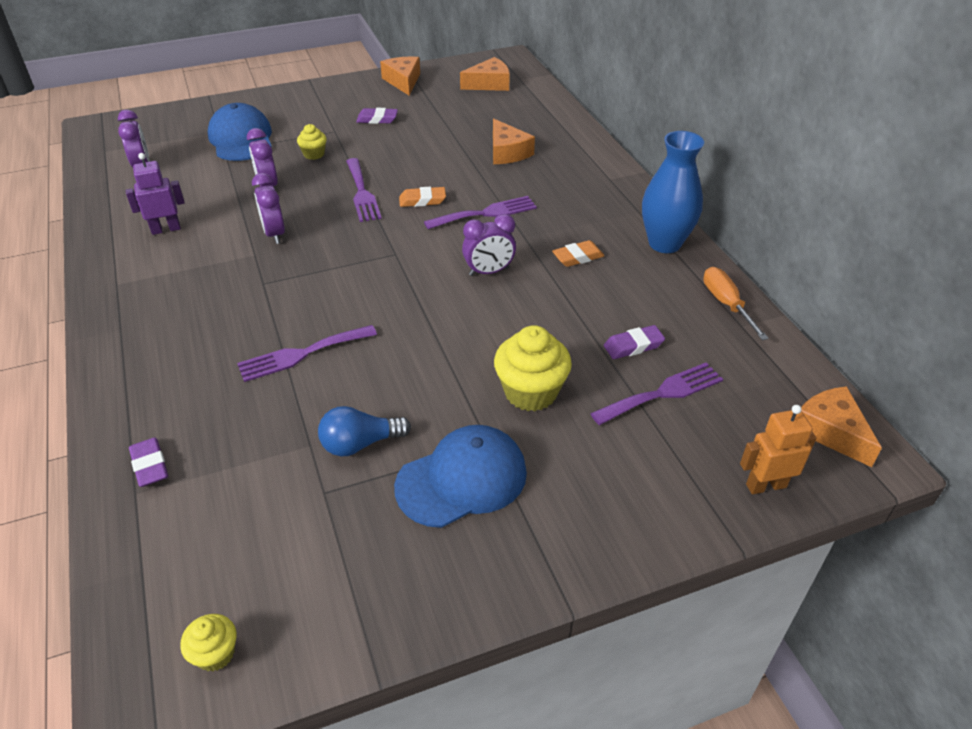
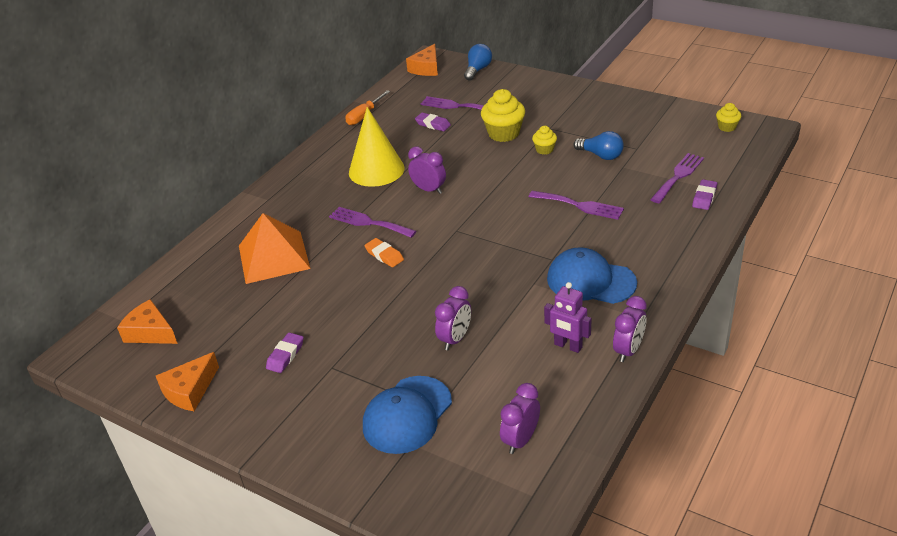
camera: 125 degrees left, 5 degrees down
purple clock [252,173,285,244] -> purple clock moved to [613,296,647,362]
yellow cupcake [297,124,327,160] -> yellow cupcake moved to [532,126,557,155]
purple fork [346,158,382,222] -> purple fork moved to [650,153,704,203]
purple eraser [356,108,398,124] -> purple eraser turned 60 degrees clockwise [266,332,303,373]
blue cap [394,425,527,528] -> blue cap moved to [547,247,637,304]
orange cheese [493,118,535,164] -> orange pyramid [239,213,311,284]
orange eraser [552,240,604,267] -> yellow cone [349,107,404,187]
blue vase [642,131,704,253] -> none
orange robot [740,405,816,494] -> blue light bulb [464,44,492,81]

